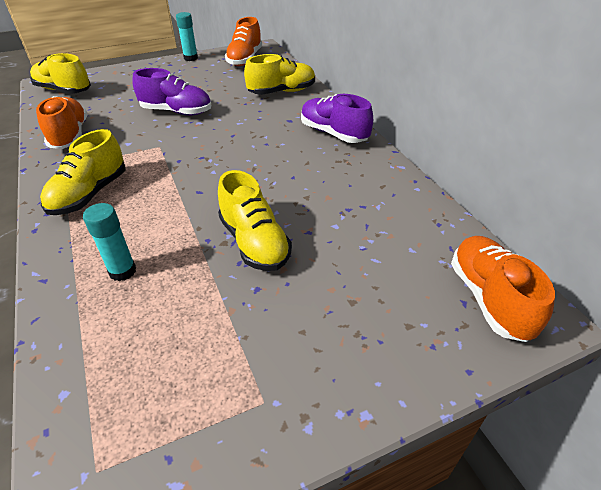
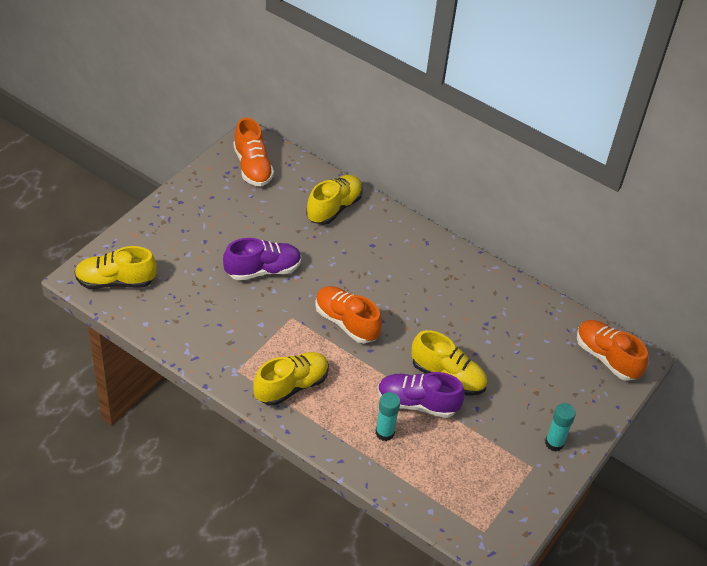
camera: 35 degrees left, 5 degrees up
orange shoe [36,96,87,149] -> orange shoe moved to [315,286,382,343]
yellow shoe [40,129,126,215] -> yellow shoe turned 120 degrees counterclockwise [253,352,329,406]
turquoise glue stick [176,12,198,61] -> turquoise glue stick moved to [545,403,576,451]
purple shoe [301,94,373,143] -> purple shoe moved to [378,372,465,418]

